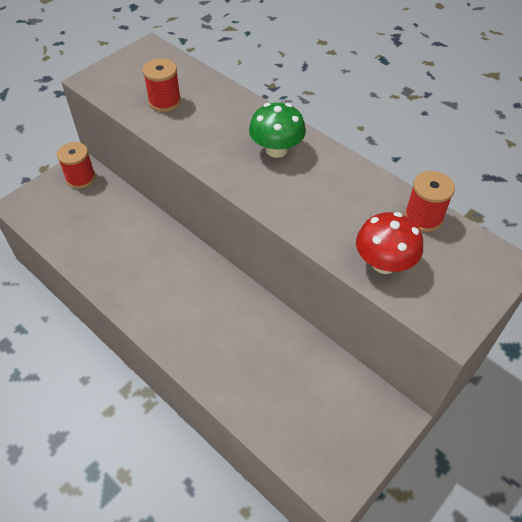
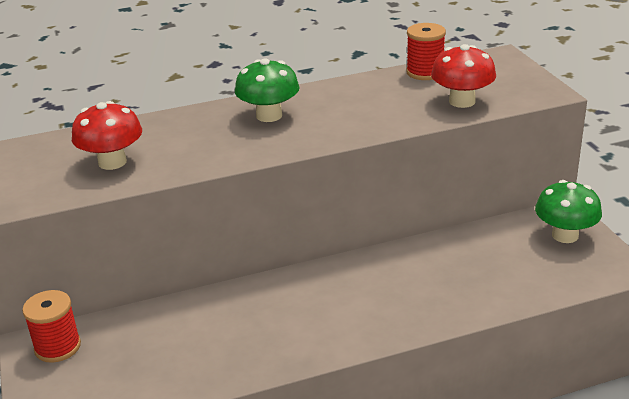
camera: 60 degrees left, 20 degrees down
red spool [143,58,181,112] -> red mushroom [72,101,142,170]
none -> green mushroom [535,180,602,243]

